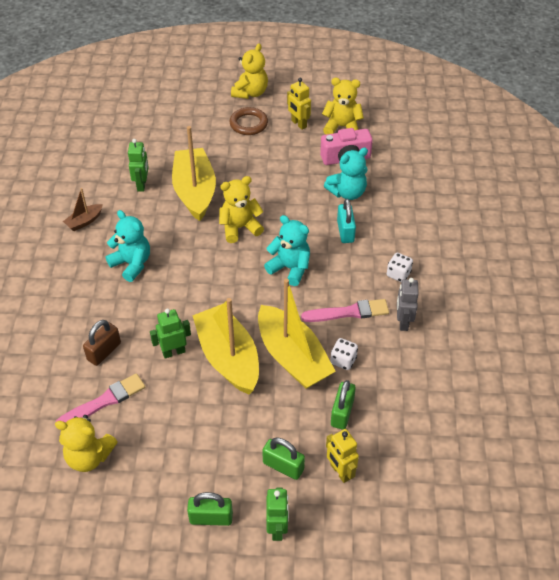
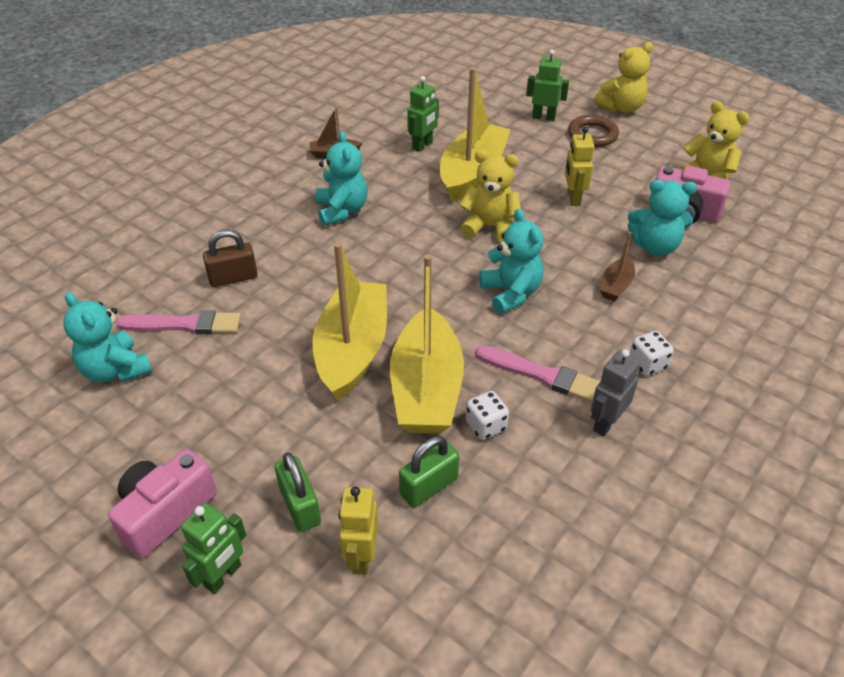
camera: 35 degrees right, 5 degrees down
yellow teddy bear [55,415,118,472] -> turquoise teddy bear [63,292,152,383]
green robot [150,308,191,359] -> green robot moved to [526,49,569,121]
green padlock [187,492,233,526] -> pink camera [108,449,217,558]
yellow robot [287,78,311,130] -> yellow robot moved to [565,127,595,206]
turquoise padlock [337,199,356,243] -> brown boat [600,232,635,301]

